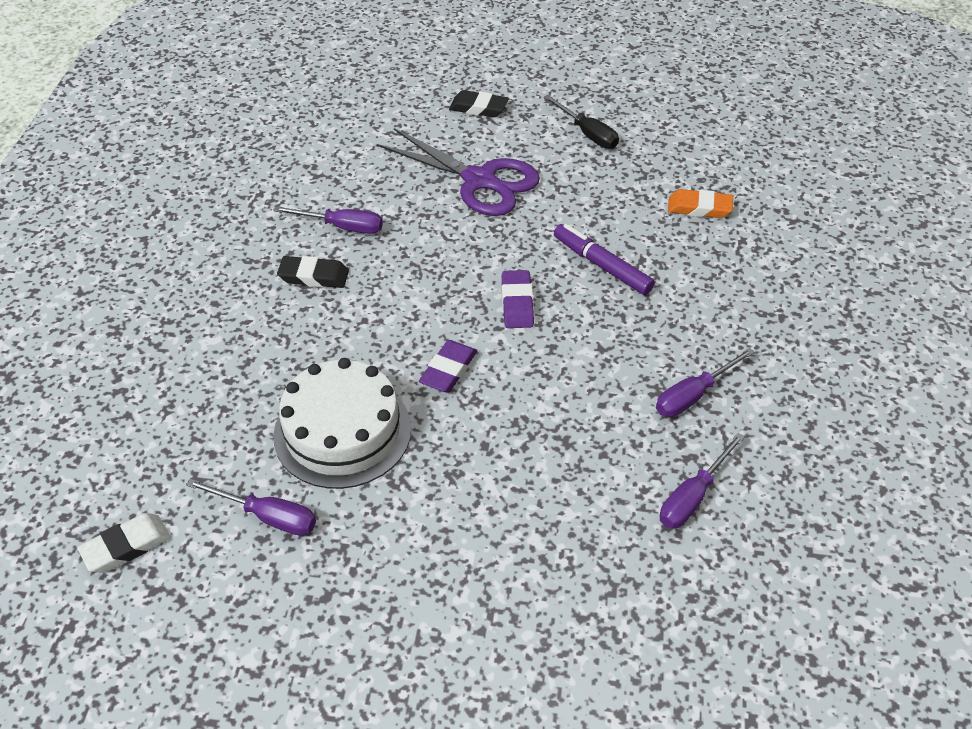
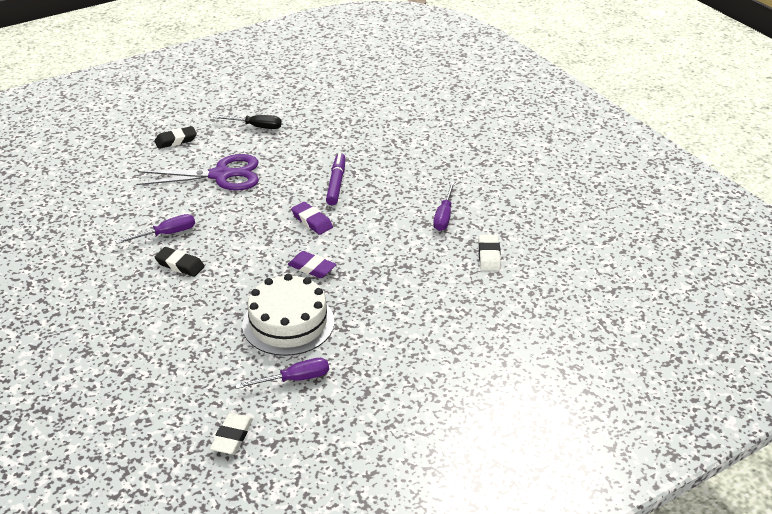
camera: 40 degrees left, 10 degrees down
black eraser [277,256,349,288] -> black eraser turned 60 degrees clockwise [154,247,205,277]
purple eraser [419,340,477,393] -> purple eraser turned 45 degrees counterclockwise [288,251,336,278]
purple marker [554,224,655,295] -> purple marker turned 90 degrees clockwise [326,153,345,205]
purple screwdriver [660,433,745,528] -> white eraser [479,235,501,271]
orange eraser [668,189,733,218] -> none

